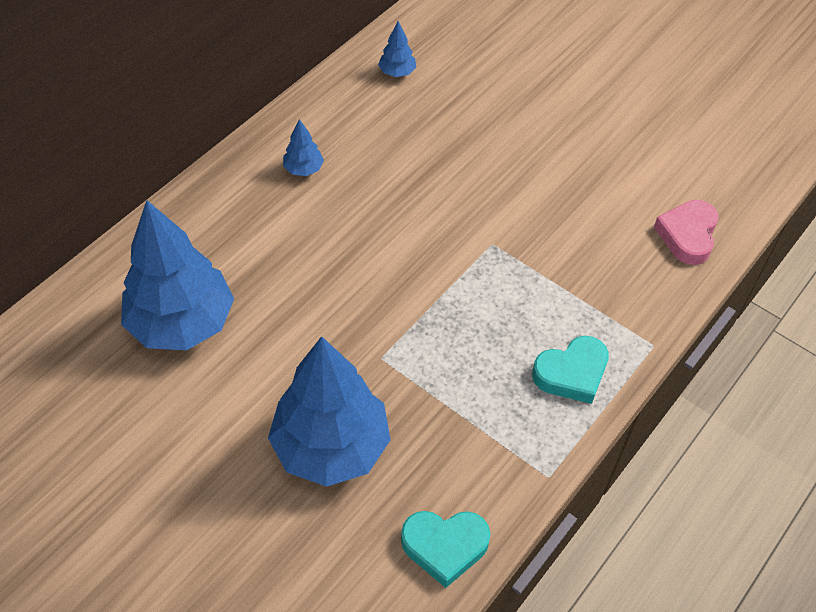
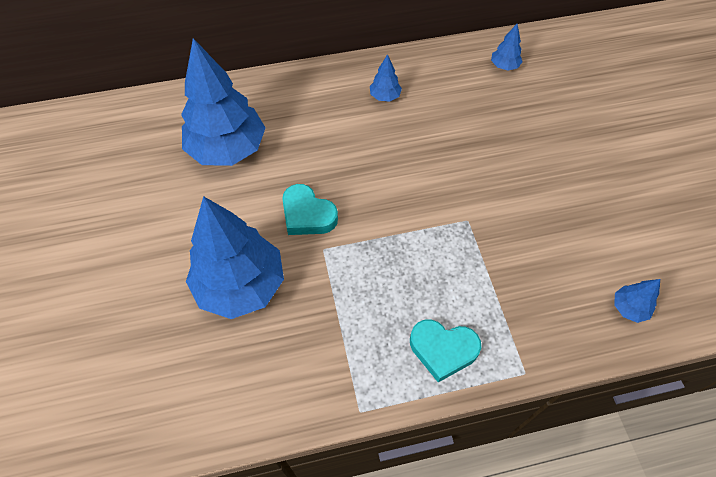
camera: 40 degrees right, 5 degrees up
turquoise heart [401,511,490,588] -> turquoise heart moved to [282,184,338,235]
pink heart [654,200,719,265] -> blue tree [614,279,660,323]

